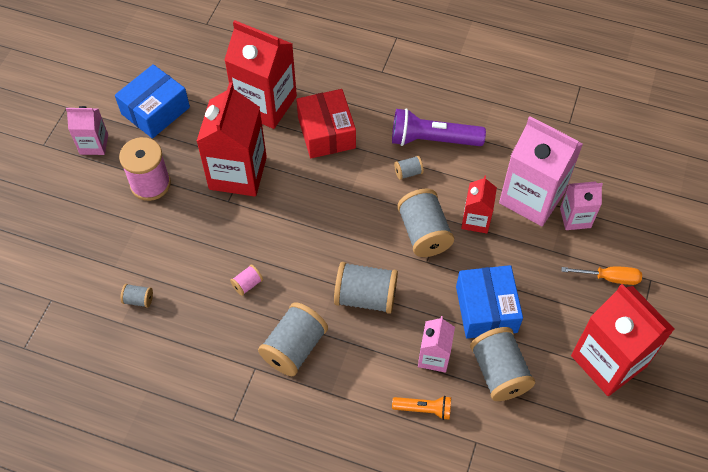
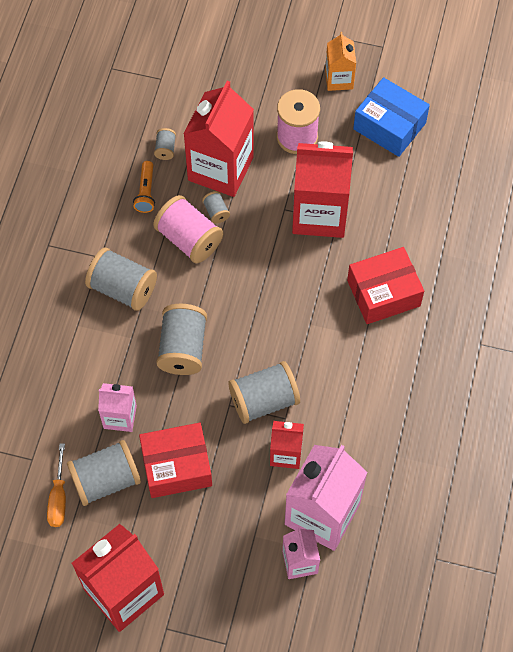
camera: 85 degrees right, 5 degrees up
pink carton [66,106,108,155] -> orange carton [325,32,356,91]
red carton [224,20,297,129] -> red carton moved to [184,81,254,197]
pink spool [230,264,263,296] -> pink spool [153,195,223,263], size x2.14
purple flashlight [392,108,486,146] -> none
orange flashlight [392,396,451,420] -> orange flashlight moved to [133,161,155,213]
grey spool [394,156,424,180] -> grey spool moved to [202,191,230,224]
blue box [456,265,523,339] -> red box [139,423,212,498]
orange screwdriver [561,266,642,285] -> orange screwdriver moved to [47,443,66,527]

